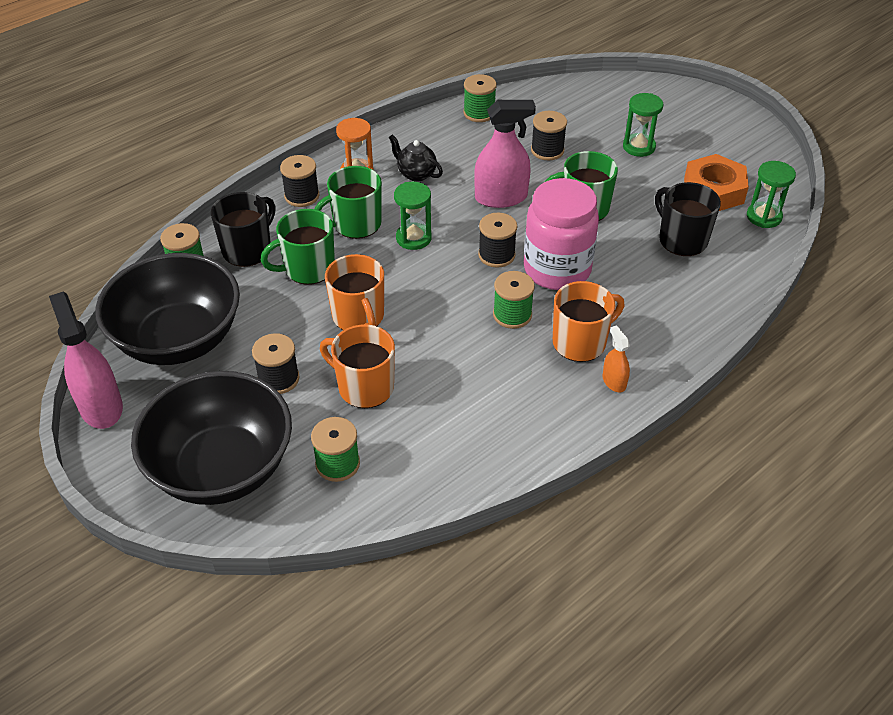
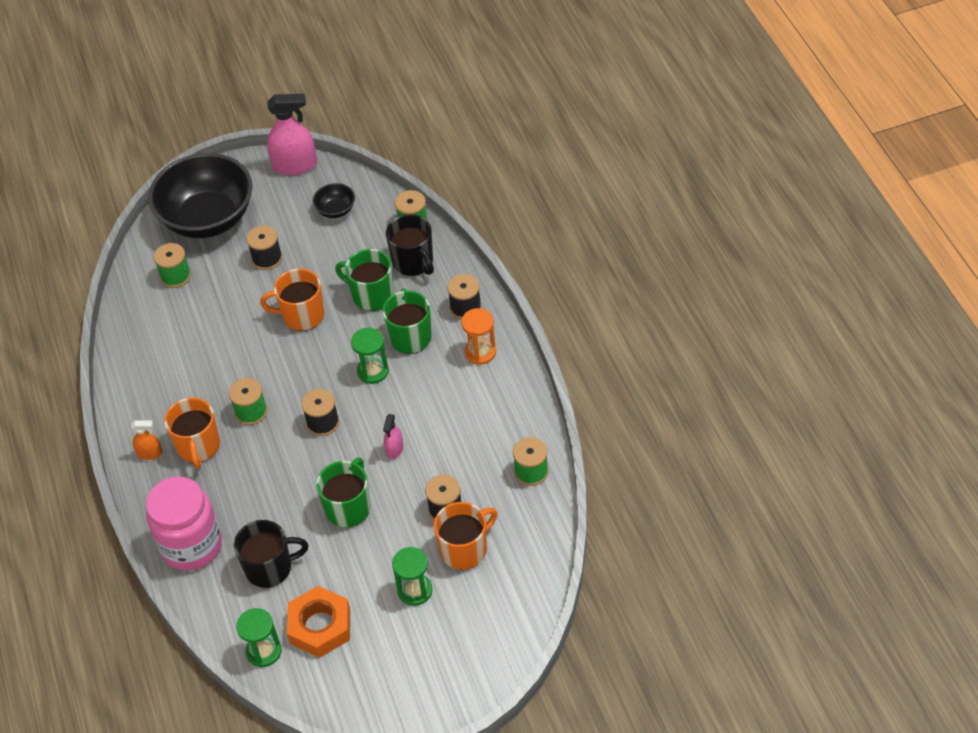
camera: 115 degrees right, 5 degrees up
black bowl [95,253,240,365] -> black bowl [313,183,355,218], size x0.42
green mug [261,209,335,285] -> green mug turned 60 degrees counterclockwise [335,249,394,311]
orange mug [320,324,395,408] -> orange mug moved to [434,502,498,570]
black teapot [389,134,443,182] -> none
pink spray bottle [474,100,536,208] -> pink spray bottle [383,414,403,459], size x0.51
pink jar [524,178,599,290] -> pink jar moved to [146,476,222,571]

